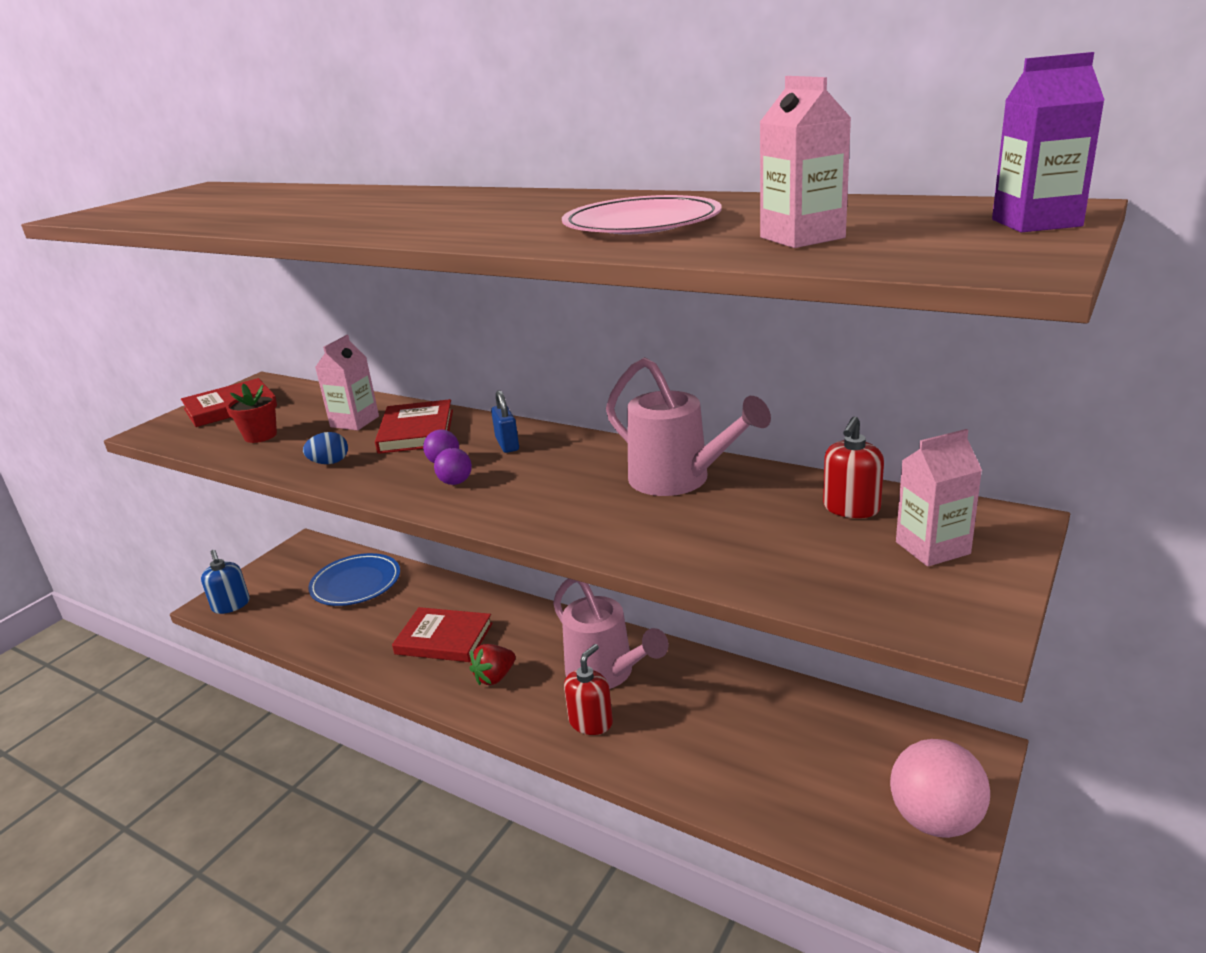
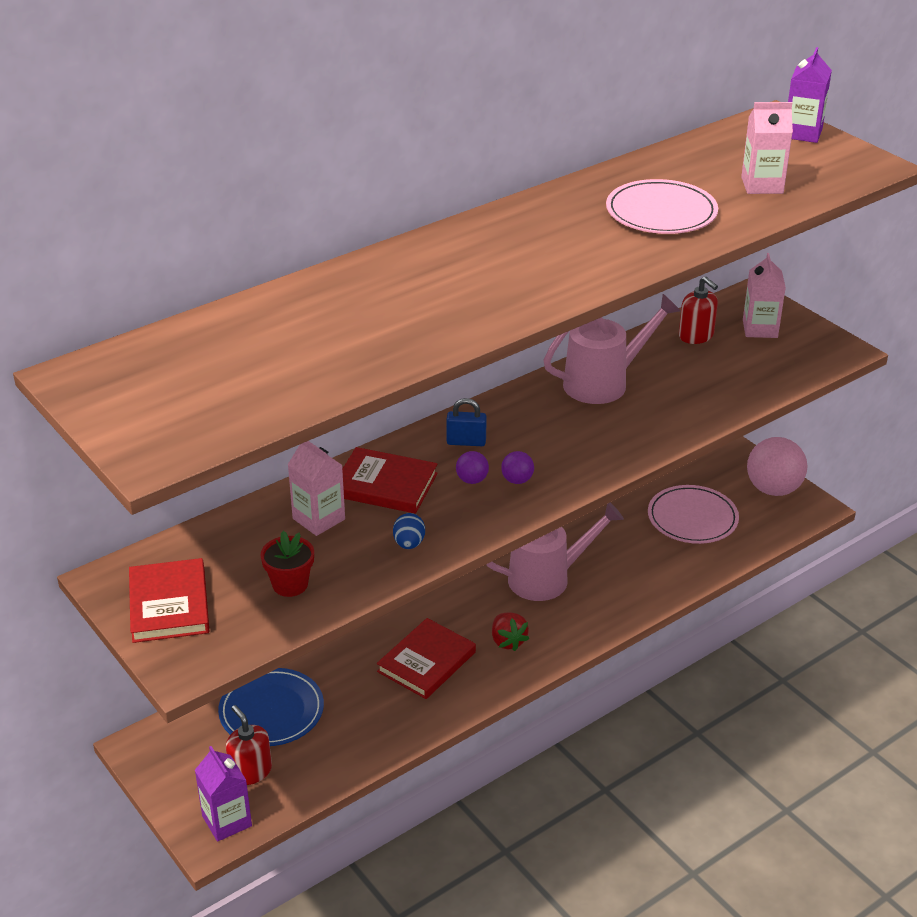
camera: 70 degrees left, 10 degrees up
blue soap dispenser [201,550,250,614] -> purple carton [195,746,252,842]
red soap dispenser [564,644,613,735] -> red soap dispenser moved to [226,705,272,785]
none -> pink plate [648,485,739,544]

